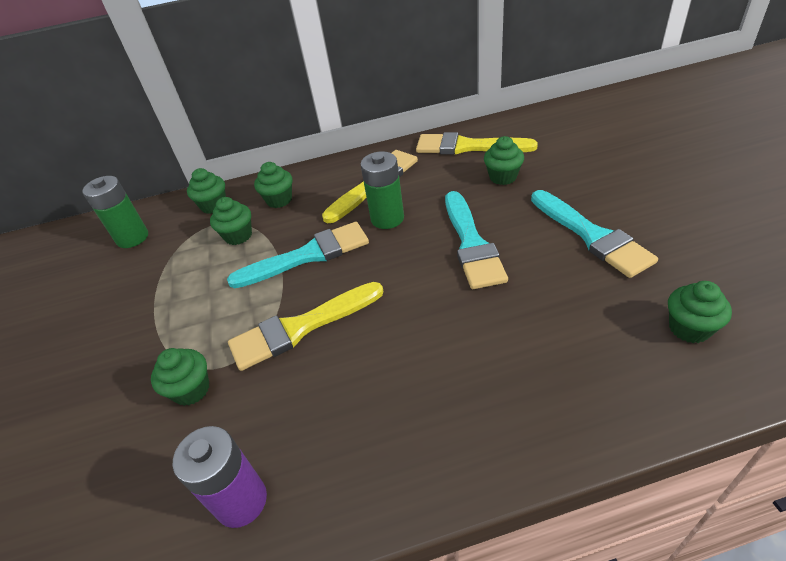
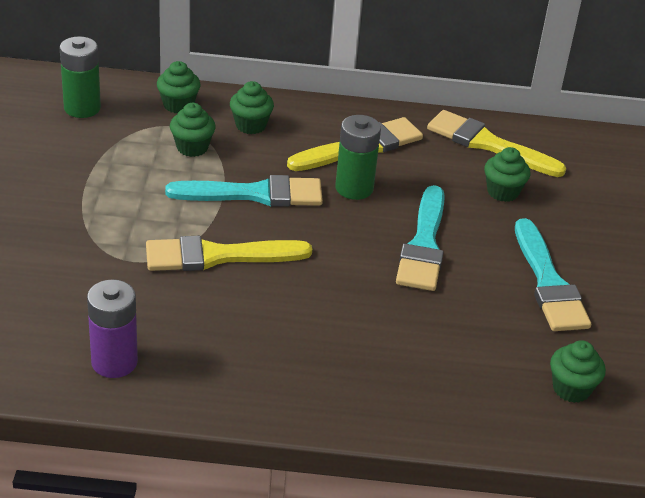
camera: 10 degrees right, 5 degrees down
green cupcake [151,348,209,406] -> none

